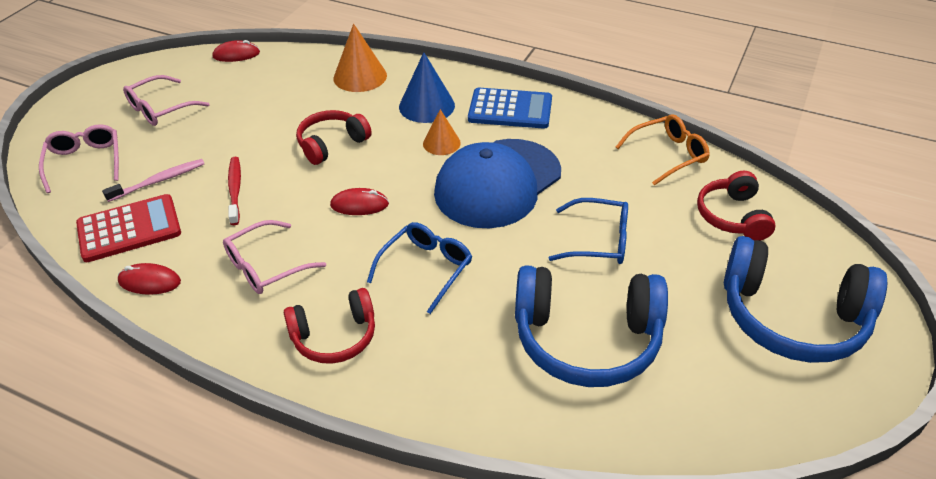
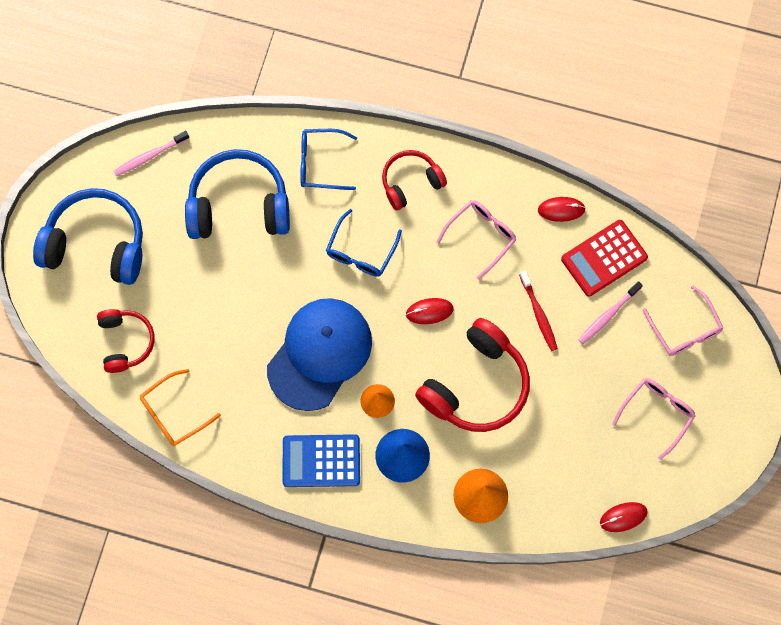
camera: 170 degrees right, 30 degrees up
red headphones [296,110,372,165] -> red headphones [415,318,530,432], size x1.70
blue glasses [549,198,628,264] -> blue glasses moved to [300,129,357,190]
none -> pink toothbrush [114,131,189,176]

